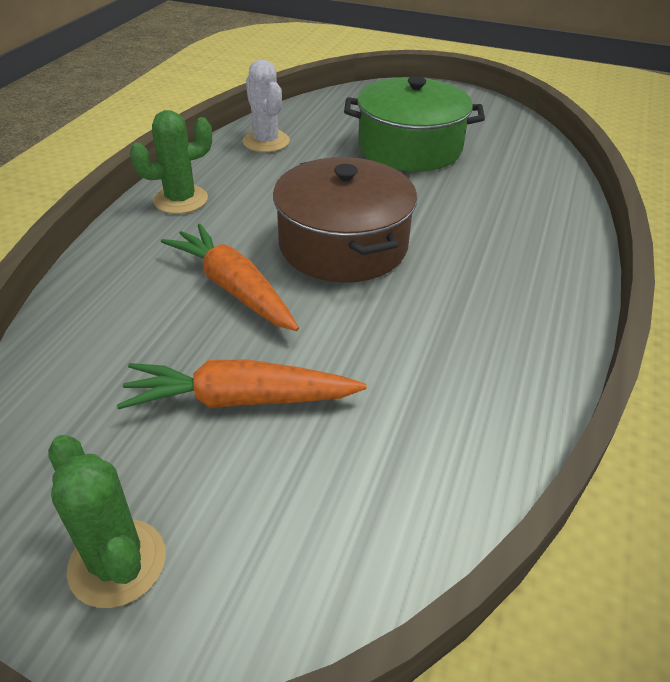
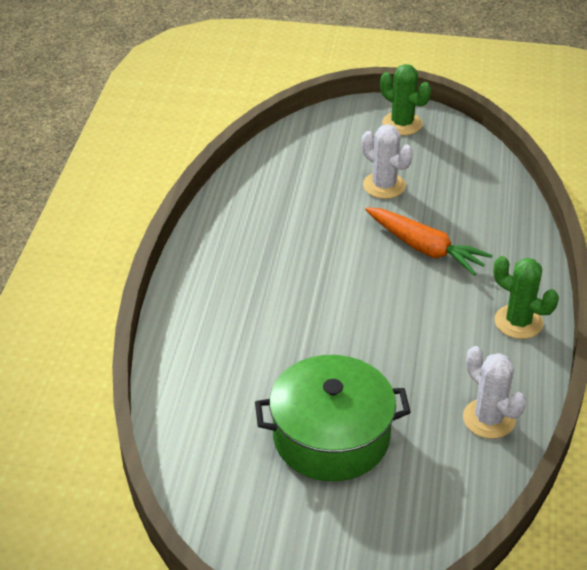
camera: 170 degrees right, 0 degrees up
orange carrot [117,359,367,409] -> white cactus [362,124,413,199]
green cactus [130,110,212,214] -> green cactus turned 75 degrees clockwise [493,256,559,339]
brown pot [273,157,417,282] -> none

